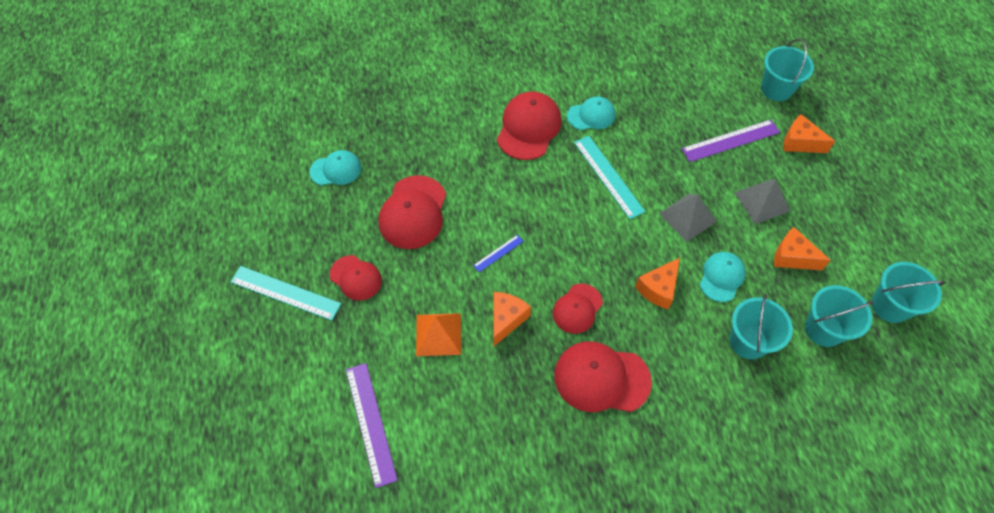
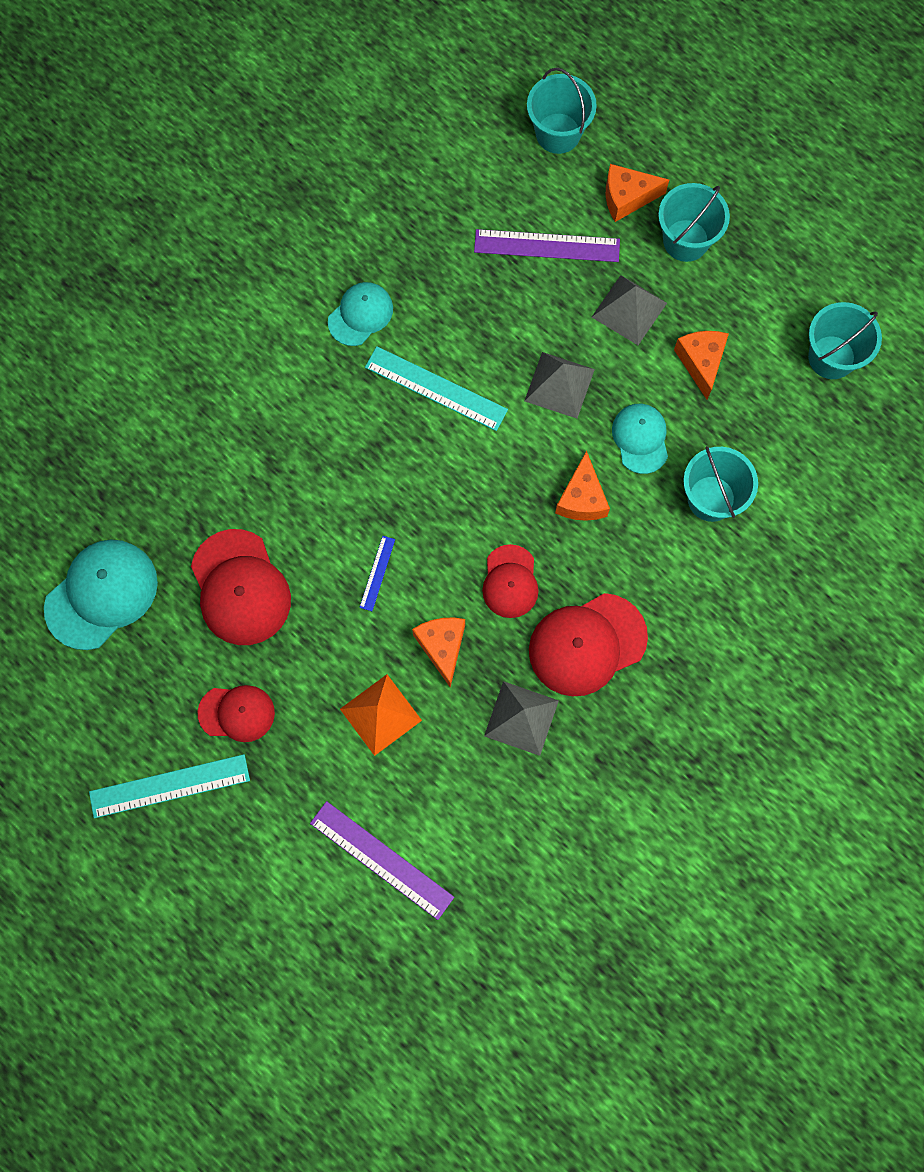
camera: 35 degrees left, 15 degrees up
turquoise cap [310,150,361,185] -> turquoise cap [44,539,158,650], size x1.61
red cap [497,91,562,160] -> none
purple ruler [682,120,780,162] -> purple ruler turned 60 degrees clockwise [474,229,620,262]
orange cheese [774,227,831,270] -> orange cheese turned 90 degrees clockwise [674,331,729,400]
turquoise bucket [805,285,874,347] -> turquoise bucket moved to [658,183,730,262]
none -> grey pyramid [484,681,559,756]

